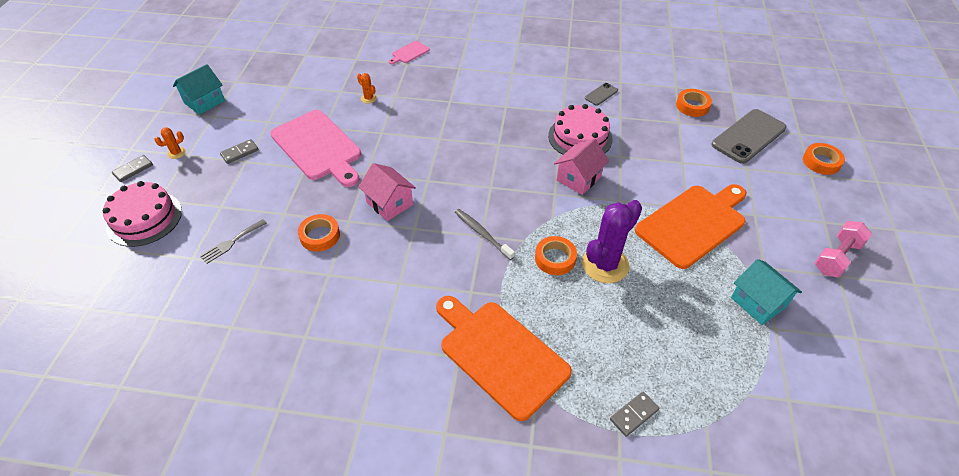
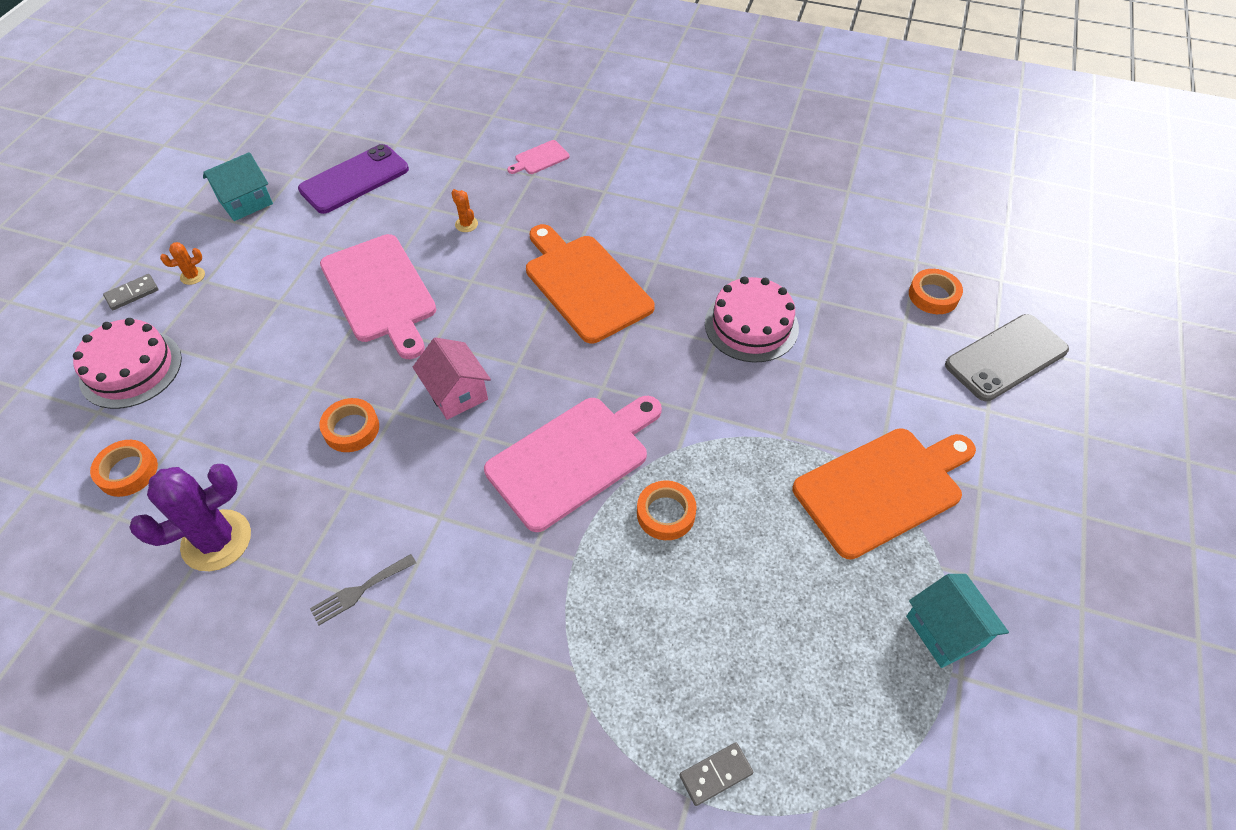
camera: 10 degrees right, 5 degrees up
grey fork [200,219,267,264] -> grey fork moved to [310,554,416,625]
grey domino [220,139,259,164] -> none
orange cutting board [436,296,572,421] -> orange cutting board moved to [526,224,655,343]
grey toothbrush [455,209,515,260] -> pink cutting board [484,396,662,532]
pink house [554,138,609,195] -> none
purple cactus [582,200,642,283] -> purple cactus moved to [129,464,251,571]
grey phone [585,83,618,106] -> none
orange tape [803,143,845,175] -> orange tape moved to [90,440,158,497]
pink dumbbell [815,221,872,278] -> none
none -> purple phone [298,144,409,214]

